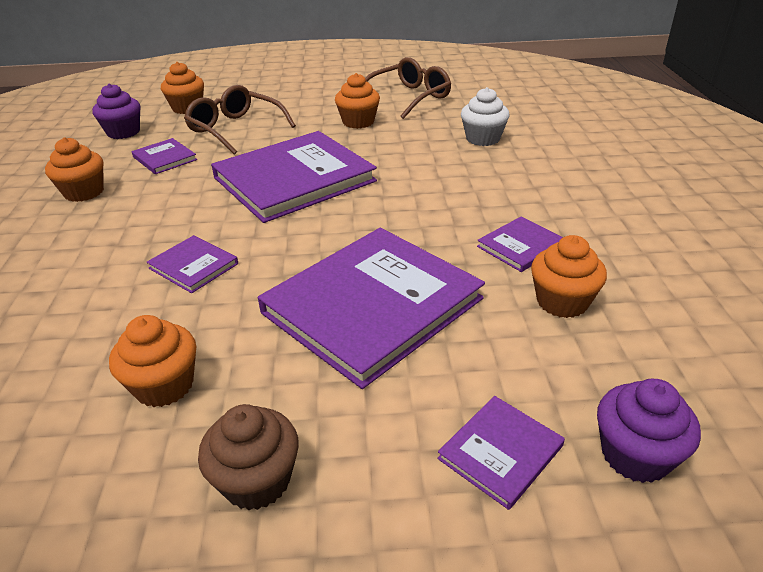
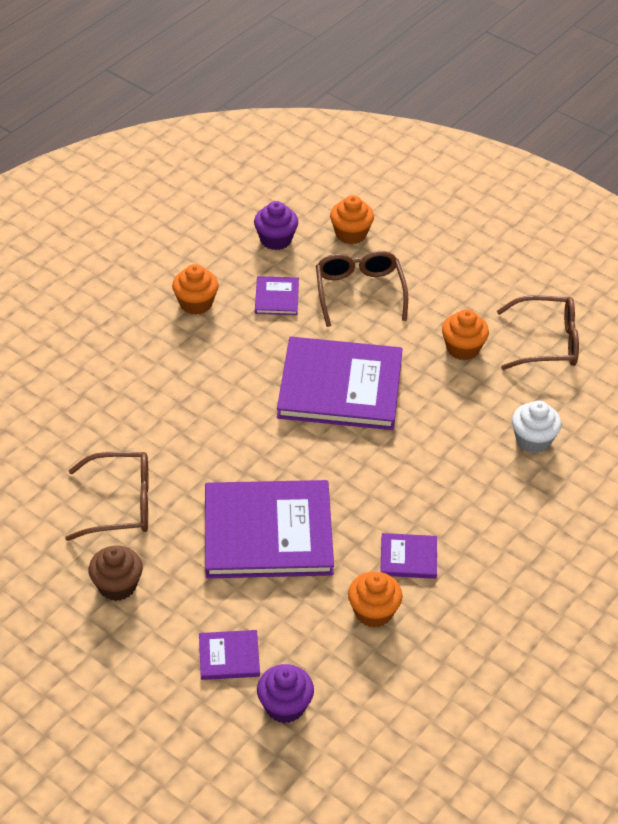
camera: 40 degrees right, 10 degrees up
orange cupcake [109,315,196,407] -> brown glasses [65,452,149,541]
purple book [147,235,238,293] -> none

